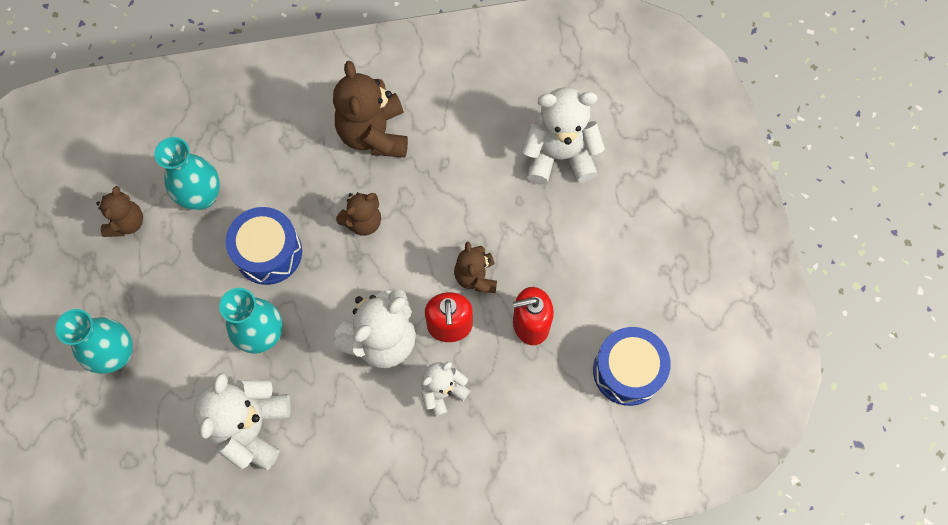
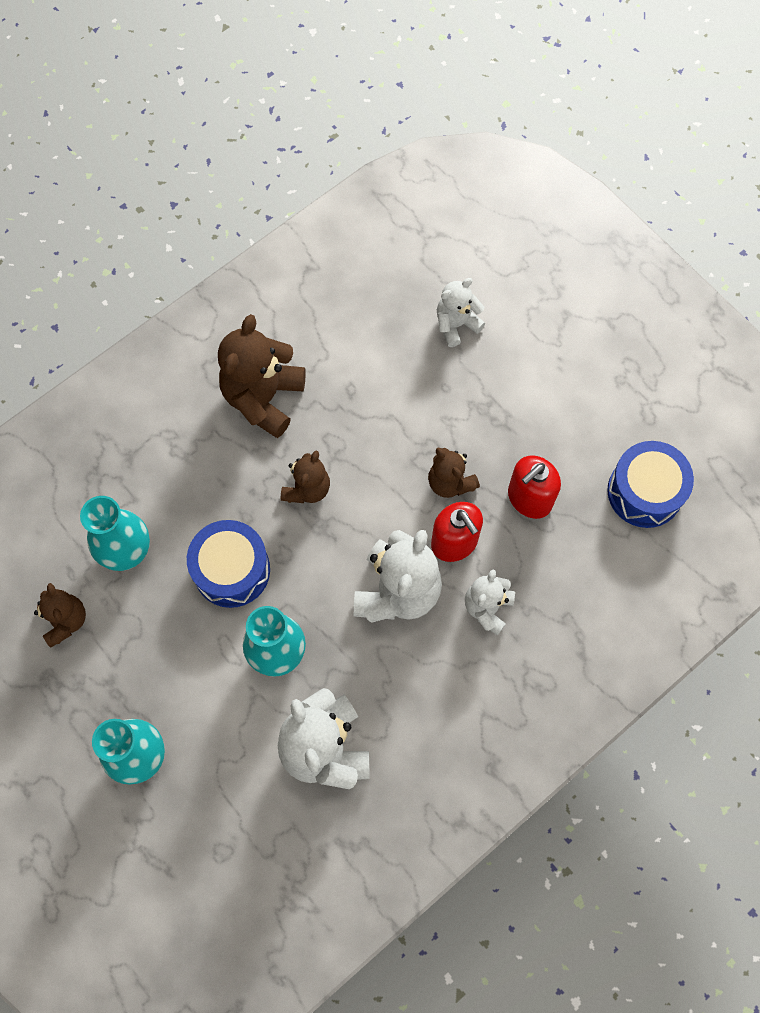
camera: 30 degrees left, 0 degrees up
brown teddy bear [333,61,408,158] -> brown teddy bear turned 60 degrees clockwise [218,314,306,438]
white teddy bear [522,87,605,185] -> white teddy bear [437,278,485,347], size x0.58

